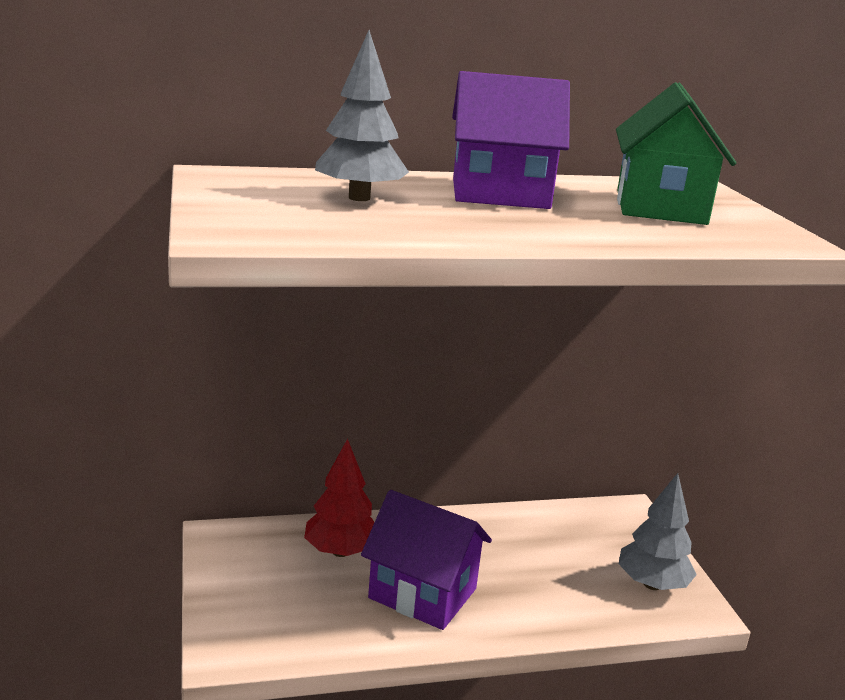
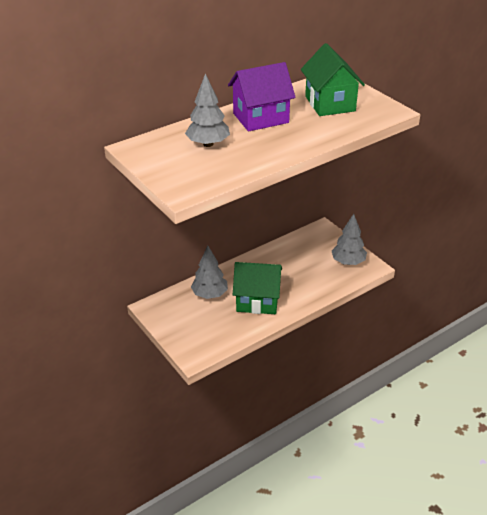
camera: 20 degrees left, 15 degrees up
red tree [304,439,375,557] -> grey tree [191,246,228,299]
purple house [361,490,492,630] -> green house [233,262,282,314]

